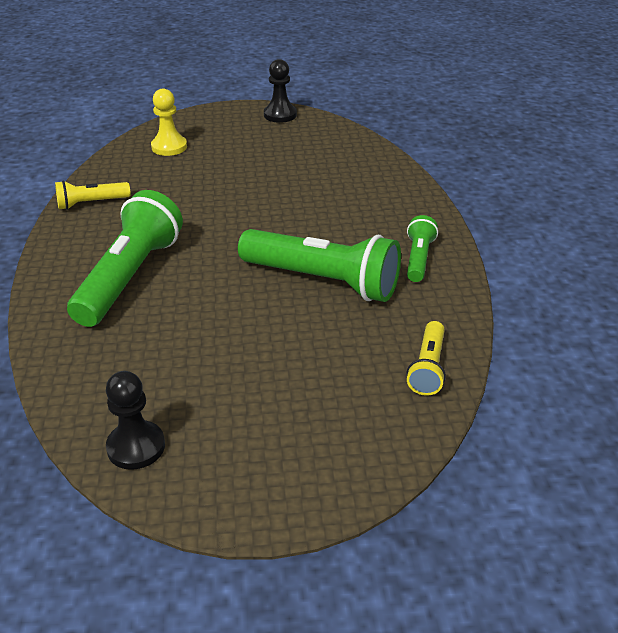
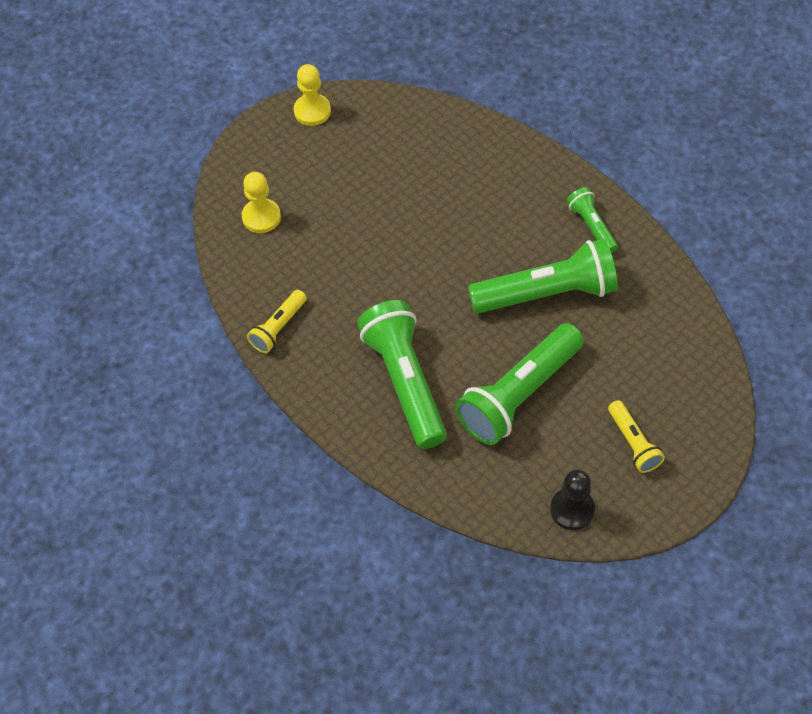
camera: 35 degrees left, 20 degrees up
black pawn [264,59,297,123] -> yellow pawn [294,64,331,126]
yellow flashlight [407,321,446,396] -> yellow flashlight moved to [608,400,665,473]
none -> green flashlight [455,323,584,445]

